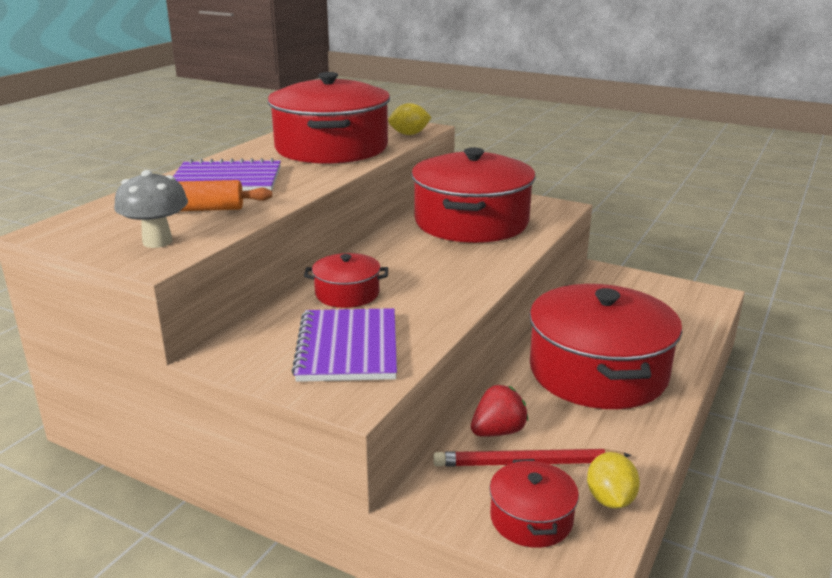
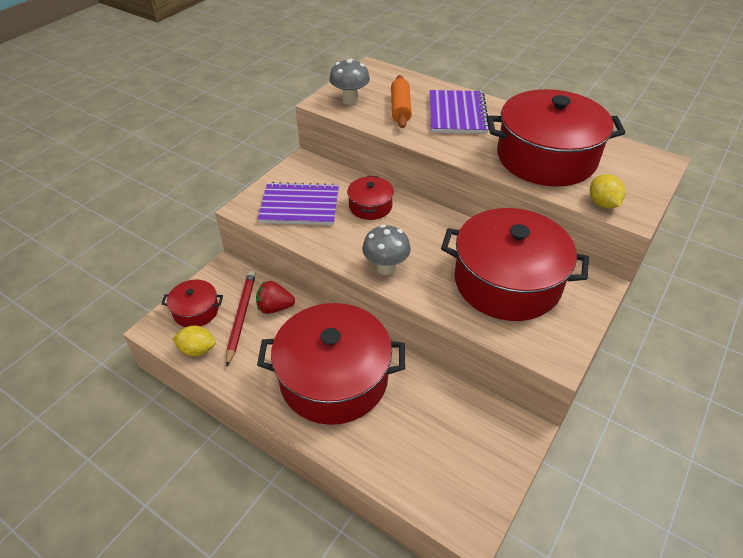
camera: 95 degrees right, 20 degrees up
red strawberry [471,385,528,437] -> red strawberry turned 120 degrees clockwise [256,281,295,314]
none -> grey mushroom [362,225,411,275]

